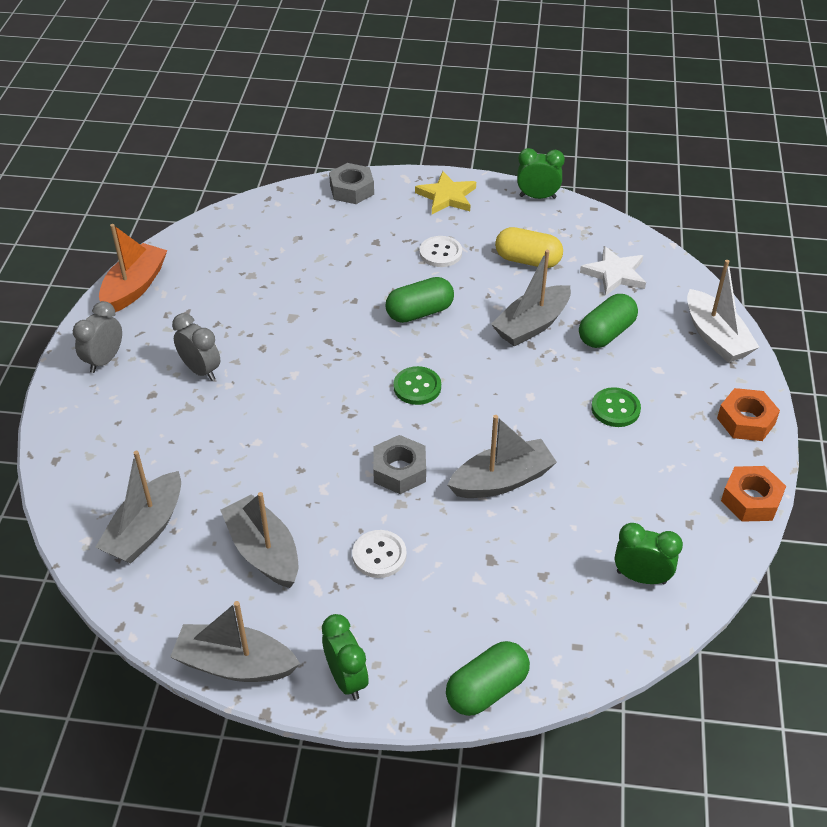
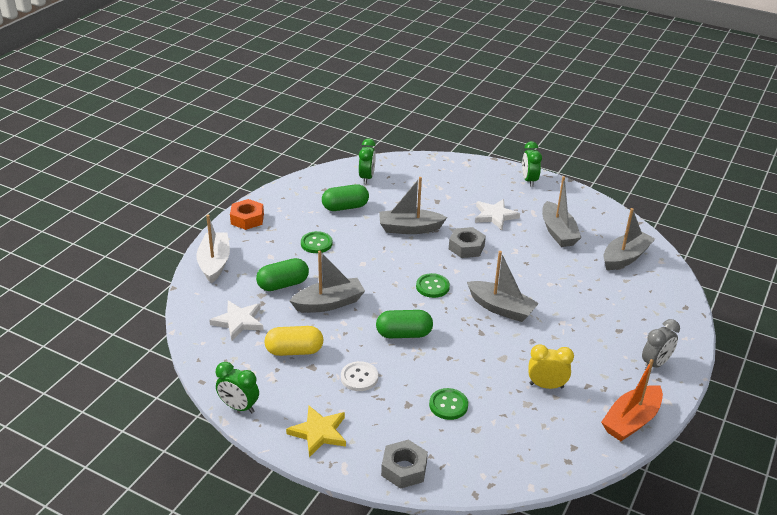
camera: 160 degrees left, 10 degrees down
grey boat [170,601,300,682] -> grey boat moved to [467,251,539,322]
grey clock [172,313,220,381] -> none
white button [352,530,407,578] -> white star [475,199,520,230]
green capsule [446,641,530,716] -> green capsule moved to [322,184,369,211]
yellow capsule [495,227,563,268] -> yellow capsule turned 45 degrees counterclockwise [265,326,324,356]
green clock [615,523,683,584] -> green clock turned 120 degrees counterclockwise [359,139,376,184]
orange nut [721,466,786,522] -> none
none -> green button [429,388,468,420]
none -> yellow clock [529,344,574,389]

